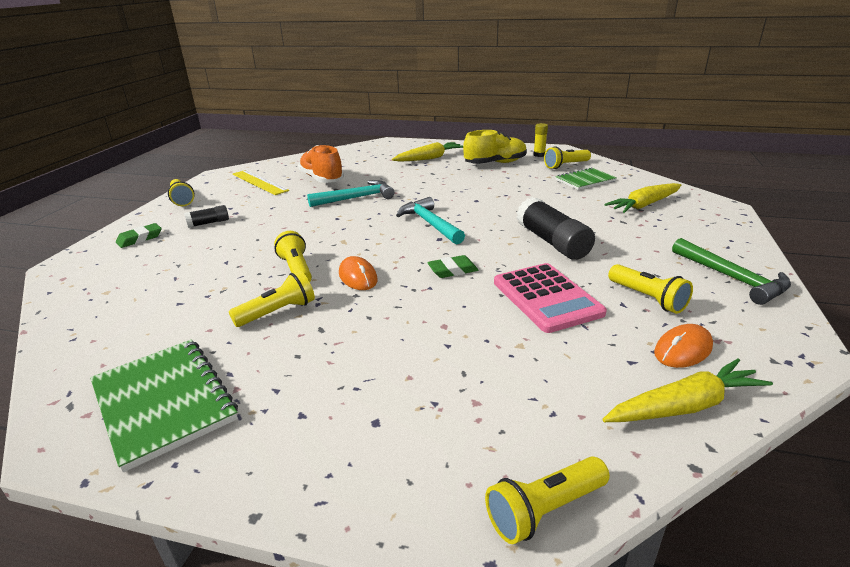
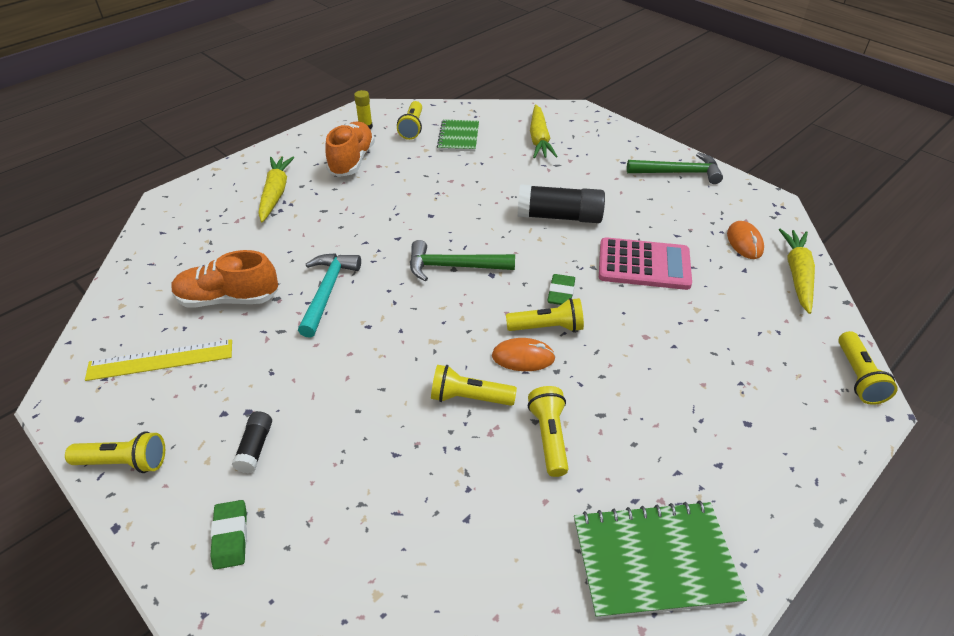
camera: 60 degrees left, 15 degrees up
turquoise hammer [396,197,465,244] -> green hammer [410,240,515,281]
yellow shoe [463,130,527,164] -> orange shoe [325,122,375,177]
yellow flashlight [608,264,693,314] -> yellow flashlight moved to [506,298,584,332]

